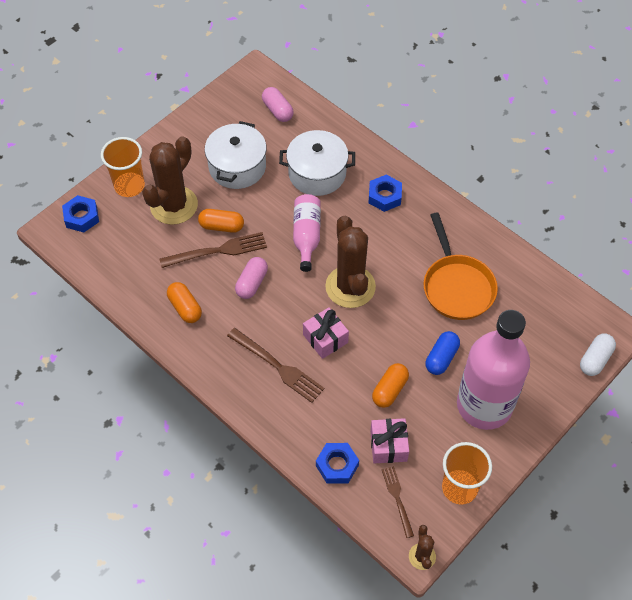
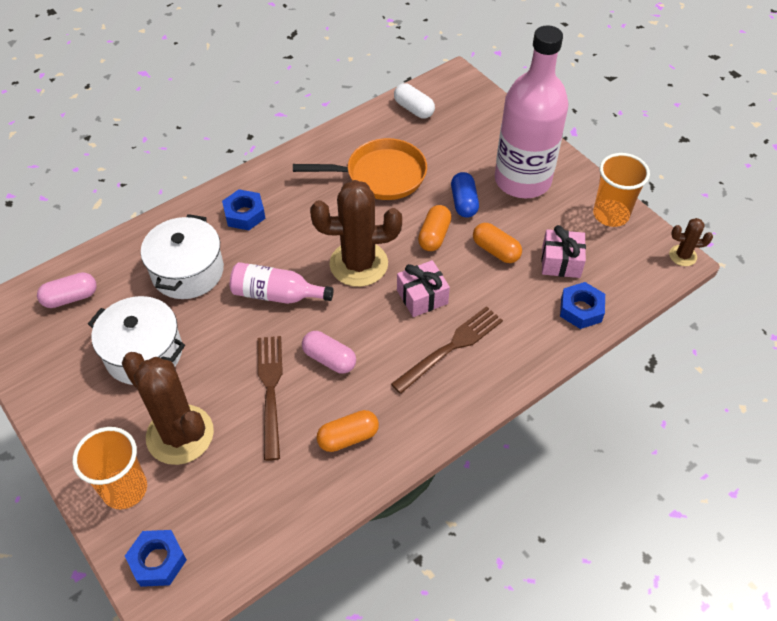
camera: 80 degrees left, 5 degrees down
orange capsule [198,209,244,233] -> orange capsule moved to [418,205,452,251]
brown fork [382,466,414,538] -> none
blue capsule [425,331,460,375] -> blue capsule turned 45 degrees clockwise [451,172,479,218]
white capsule [580,334,616,376] -> white capsule moved to [394,83,435,119]

